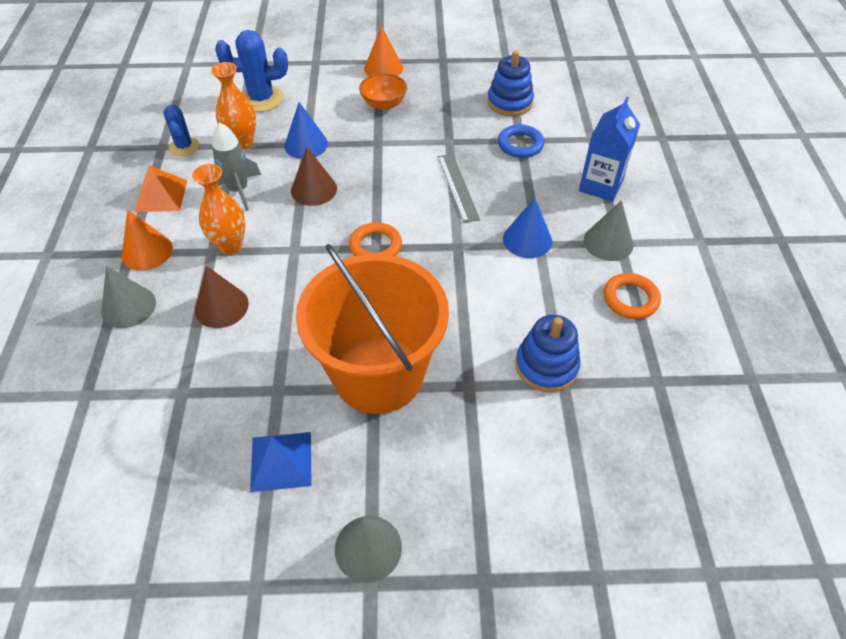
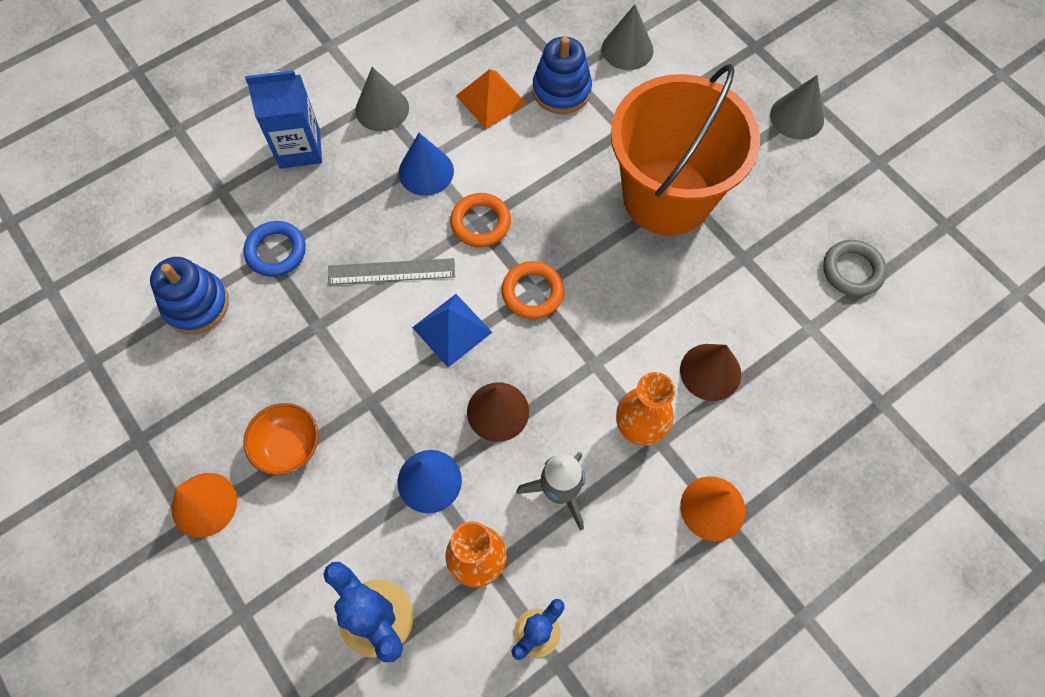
camera: 125 degrees left, 15 degrees up
grey cone [101,266,156,328] -> grey cone moved to [602,4,654,70]
orange pyramid [134,166,187,212] -> orange pyramid moved to [456,69,527,129]
blue pyramid [250,432,312,492] -> blue pyramid moved to [412,294,492,367]
grey ruler [438,154,480,223] -> grey ruler turned 45 degrees clockwise [328,258,455,285]
orange ring [604,273,661,319] -> orange ring moved to [450,193,511,247]
none -> grey ring [823,240,887,297]

